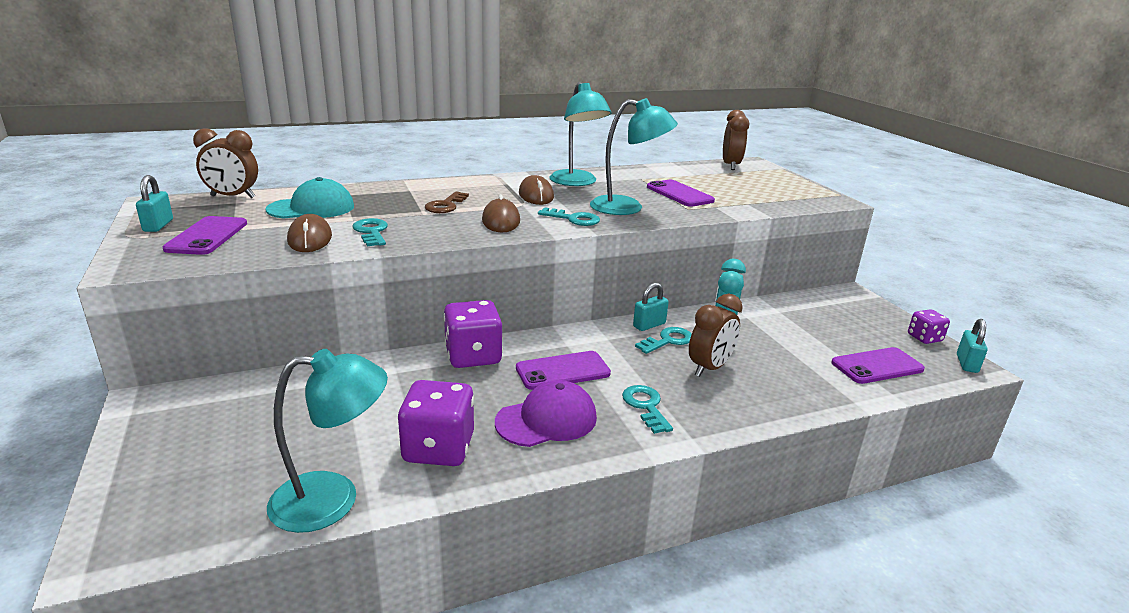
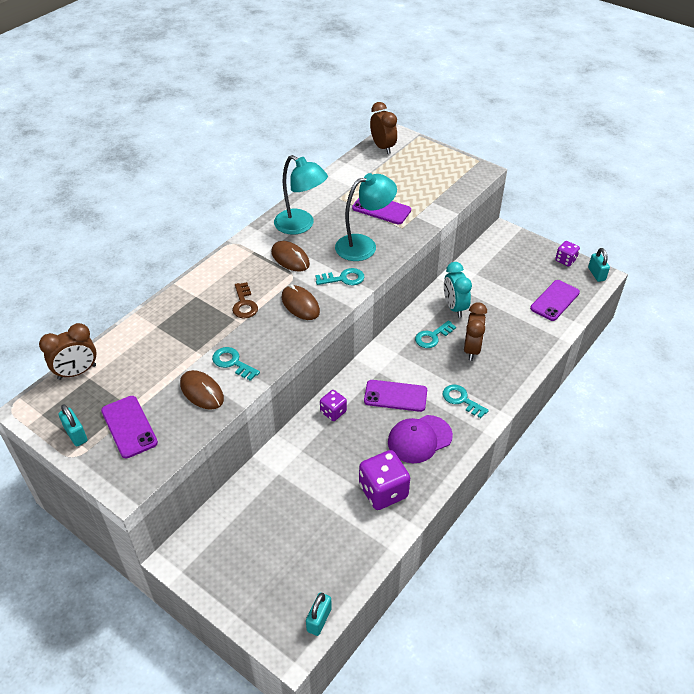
camera: 30 degrees left, 20 degrees up
turquoise cap [266,177,354,219] -> none
turquoise lamp [267,349,388,533] -> none
purple dice [443,300,503,368] -> purple dice [320,390,347,421], size x0.56
purple cap [495,380,597,447] -> purple cap turned 150 degrees counterclockwise [388,415,453,463]
purple phone [516,351,611,390] -> purple phone turned 60 degrees clockwise [364,380,427,412]
turquoise padlock [633,283,669,331] -> turquoise padlock moved to [306,593,332,636]
turquoise key [635,327,692,354] -> turquoise key turned 150 degrees counterclockwise [415,320,456,348]

